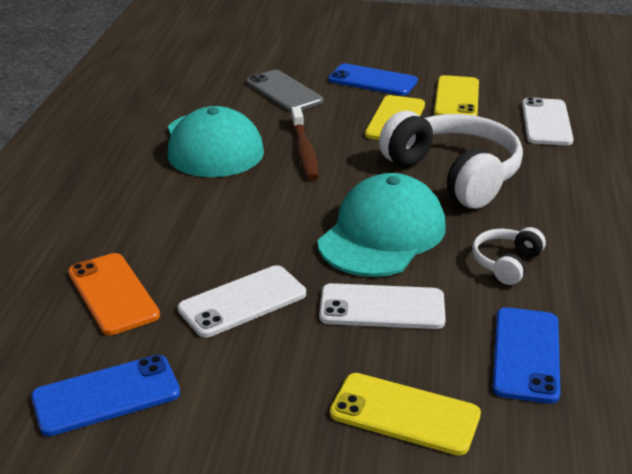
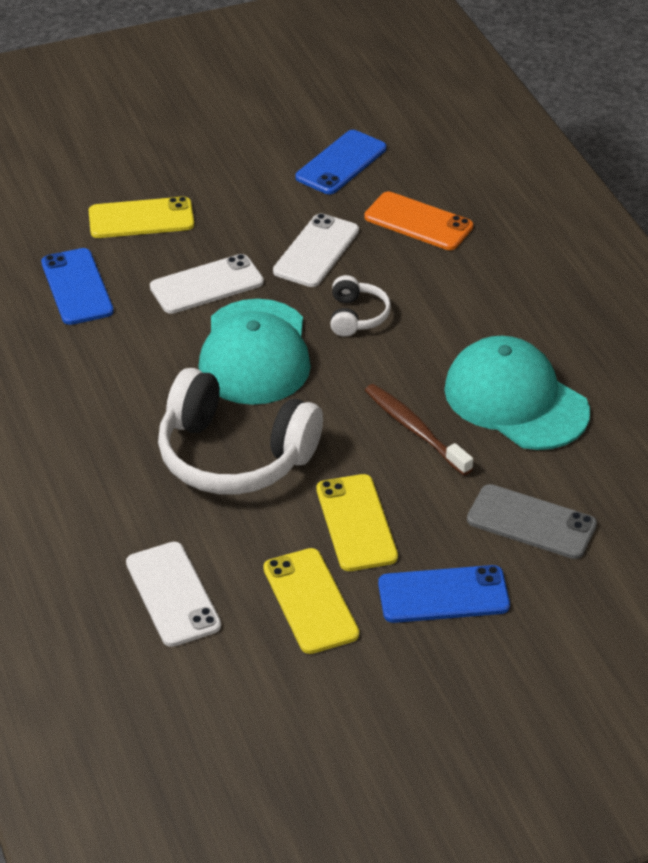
camera: 150 degrees right, 10 degrees up
white headphones [472,227,546,285] -> white headphones moved to [330,275,391,337]

